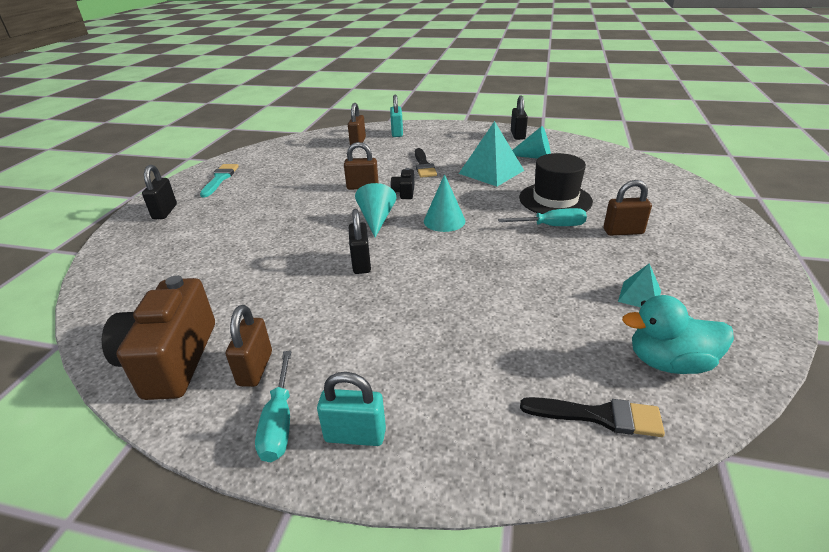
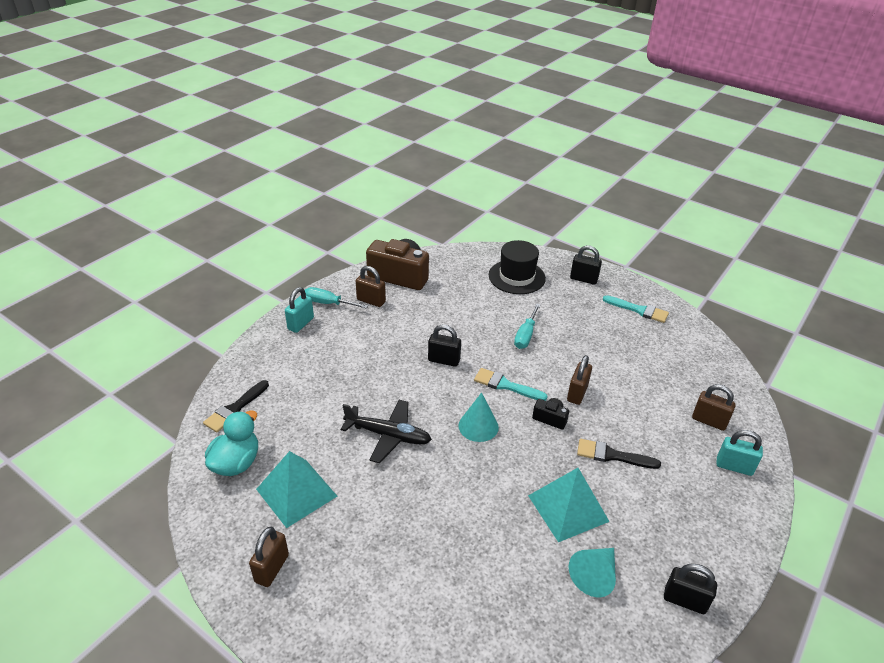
camera: 110 degrees right, 5 degrees up
turquoise cone [355,183,396,237] -> turquoise brush [474,368,548,401]
turquoise screwdriver [498,208,587,226] -> turquoise screwdriver moved to [514,303,541,349]
black hat [519,153,593,214] -> black hat moved to [489,240,546,294]
brown padlock [603,180,652,236] -> brown padlock moved to [249,527,289,587]
turquoise pyramid [618,263,661,307] -> turquoise pyramid [256,451,337,528], size x1.93
none -> black plane [340,400,432,463]

